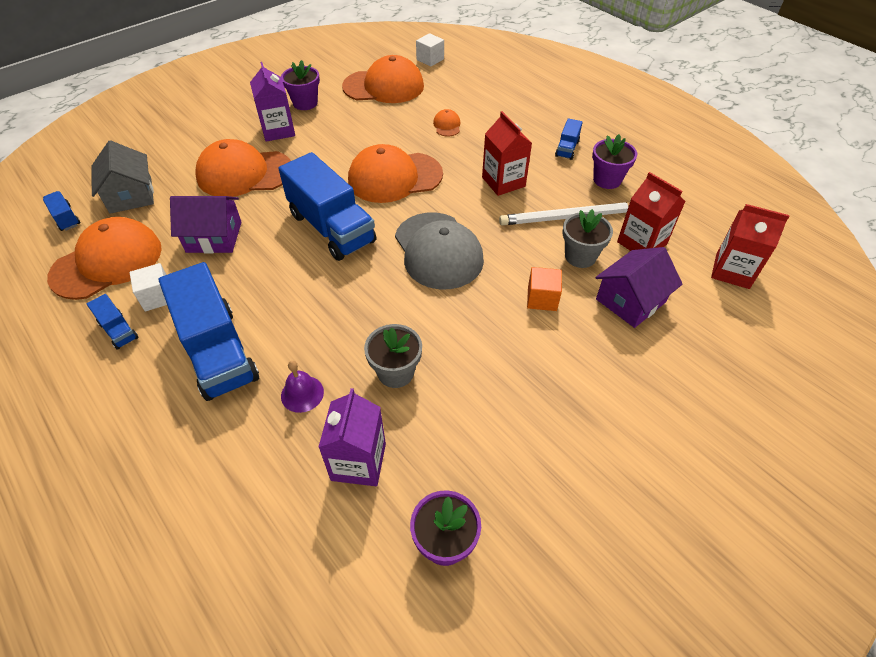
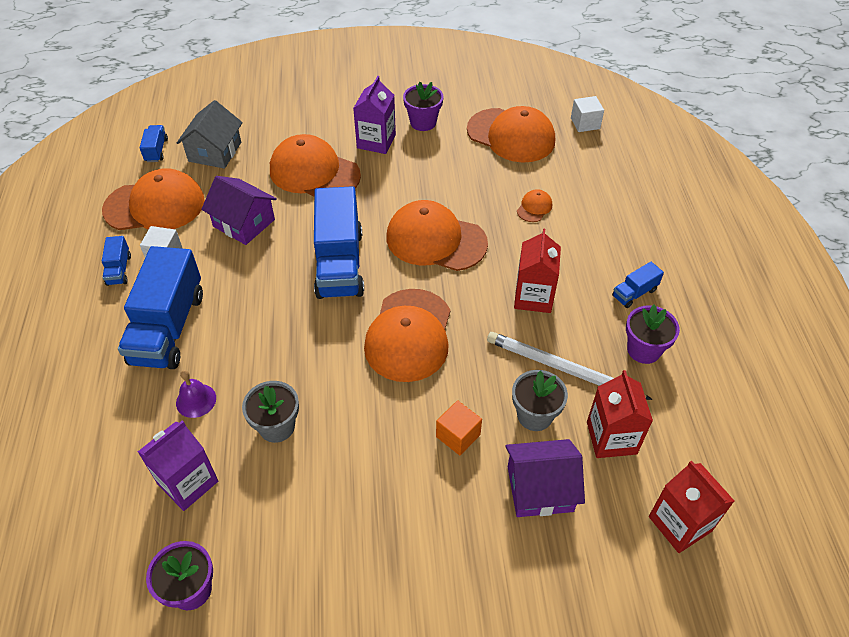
camera: 35 degrees right, 0 degrees up
grey cap [395,213,484,289] -> orange cap [364,289,450,382]

